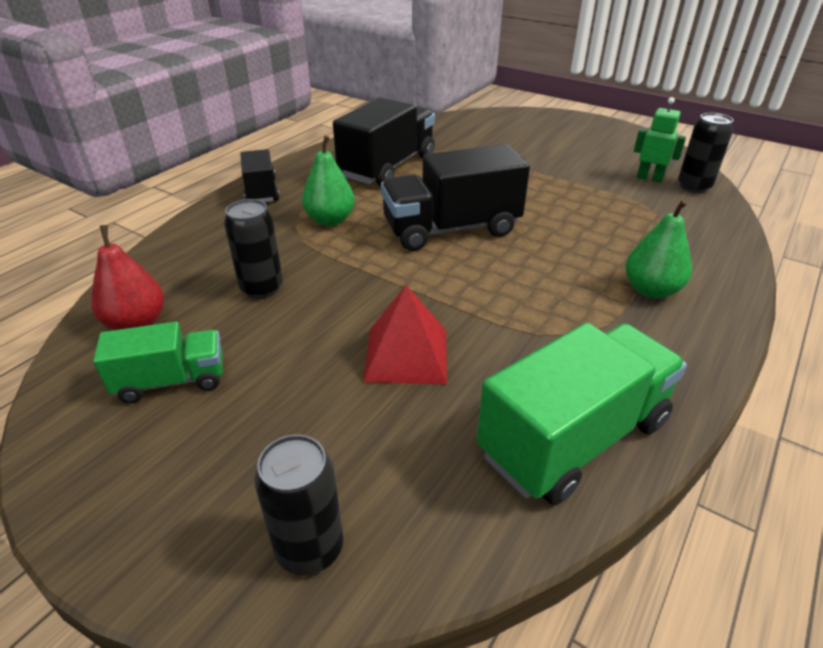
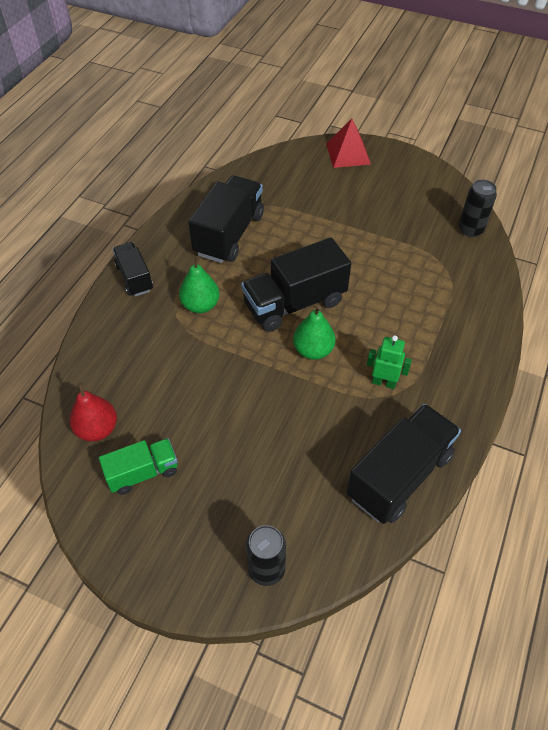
camera: 10 degrees left, 15 degrees up
black can [224,199,283,299] -> none
red pyramid [363,285,447,384] -> red pyramid moved to [326,118,371,168]
green truck [476,323,687,505] -> black truck [346,404,461,524]
green pear [625,199,692,299] -> green pear moved to [293,306,335,360]
green robot [634,97,686,183] -> green robot moved to [367,335,412,389]

